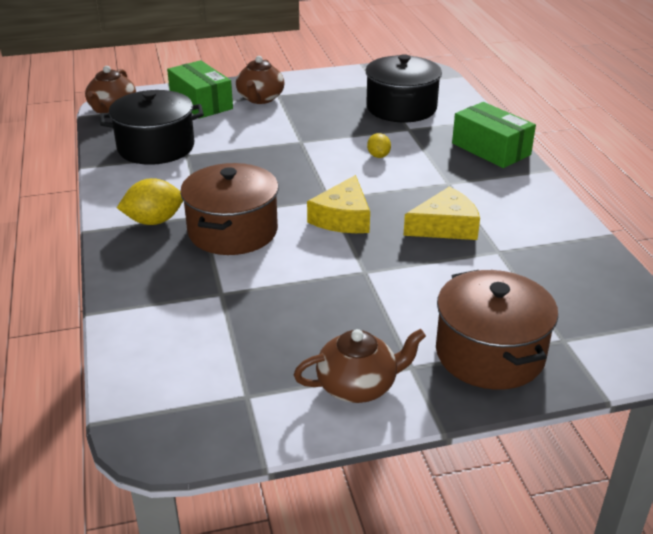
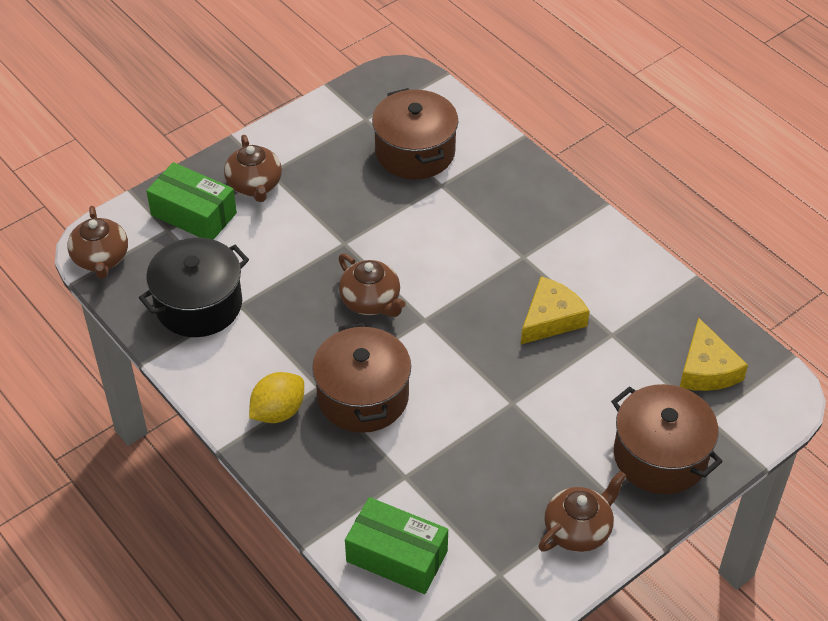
camera: 25 degrees left, 15 degrees up
yellow cheese [307,175,370,233] -> yellow cheese moved to [680,317,748,391]
black pot [365,54,442,122] -> brown pot [372,88,458,179]
yellow lemon [367,133,391,158] -> none
green box [452,102,536,168] -> green box moved to [345,497,448,594]
none -> brown teapot [338,254,406,317]

